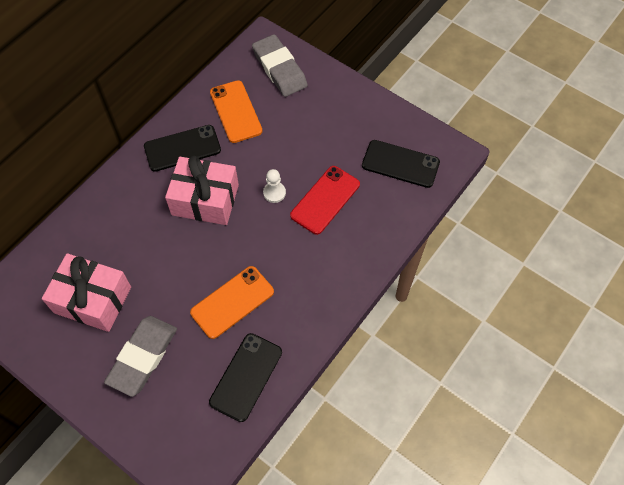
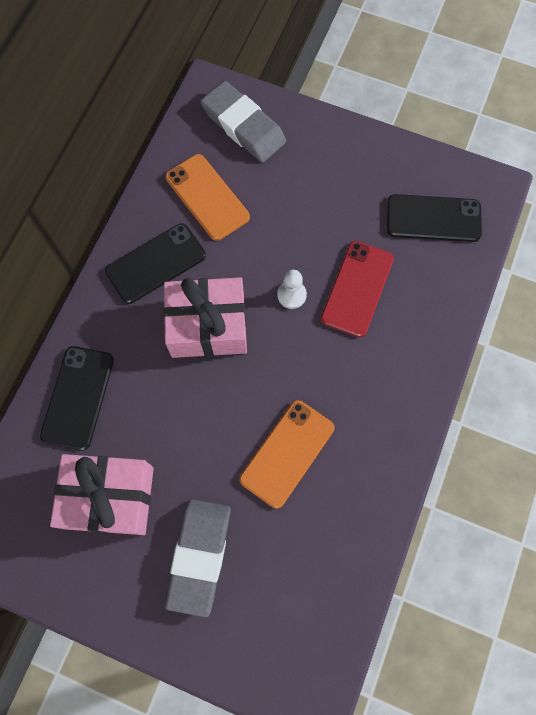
camera: 15 degrees left, 10 degrees up
black phone [209,333,282,422] -> black phone moved to [40,346,114,451]

